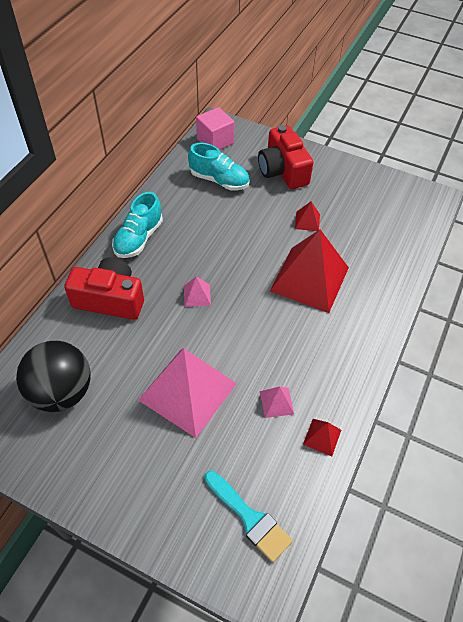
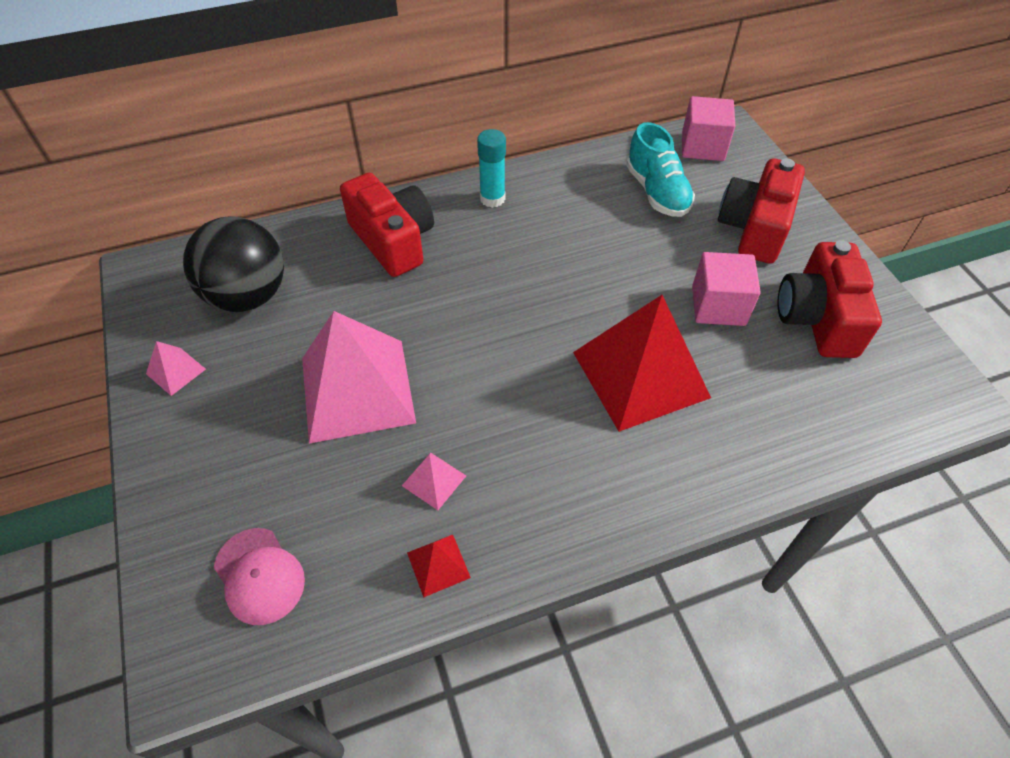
camera: 45 degrees right, 0 degrees up
turquoise shoe [112,192,163,258] -> turquoise glue stick [477,129,506,208]
pink pyramid [184,276,211,307] -> pink pyramid moved to [146,341,206,396]
turquoise brush [205,471,293,562] -> pink cap [214,528,305,625]
red pyramid [295,202,320,231] -> pink cube [692,252,761,326]
none -> red camera [777,240,882,358]

